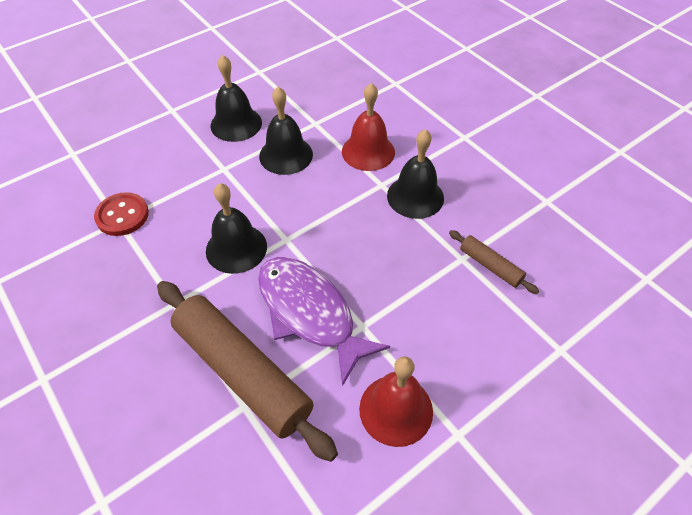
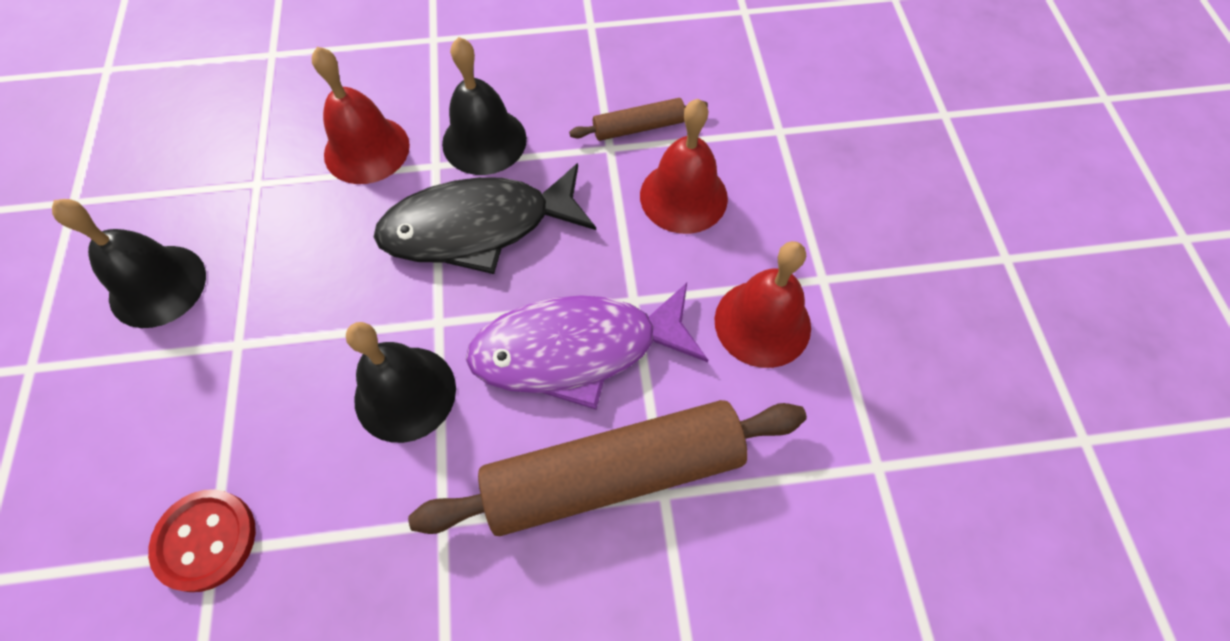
camera: 60 degrees left, 10 degrees up
black bell [259,87,313,175] -> none
none -> black fish [374,163,596,274]
none -> red bell [640,99,728,234]

